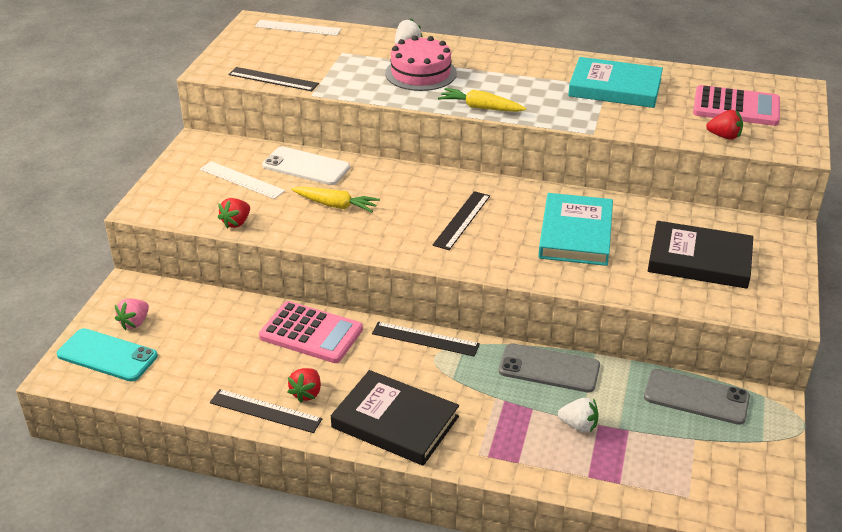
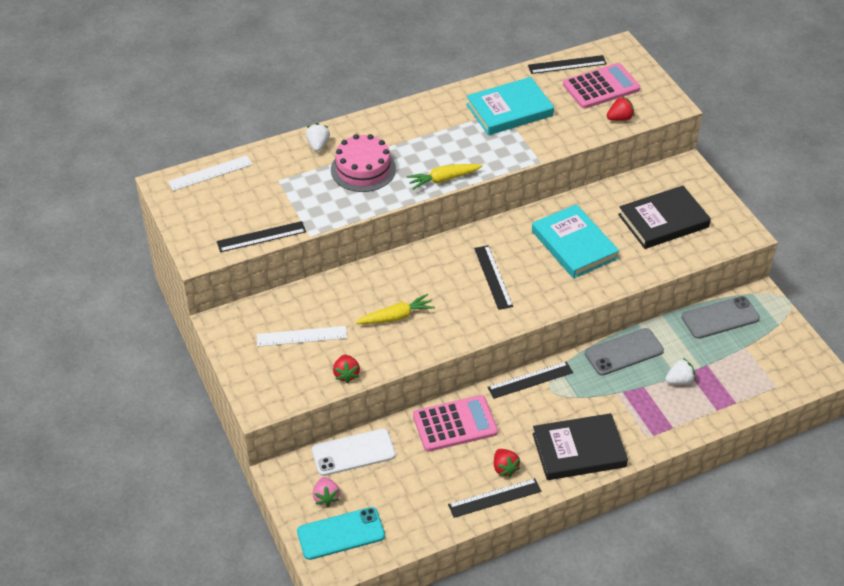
camera: 40 degrees left, 10 degrees up
white phone [262,147,350,185] -> white phone moved to [312,429,396,476]
none -> black ruler [528,55,607,74]

